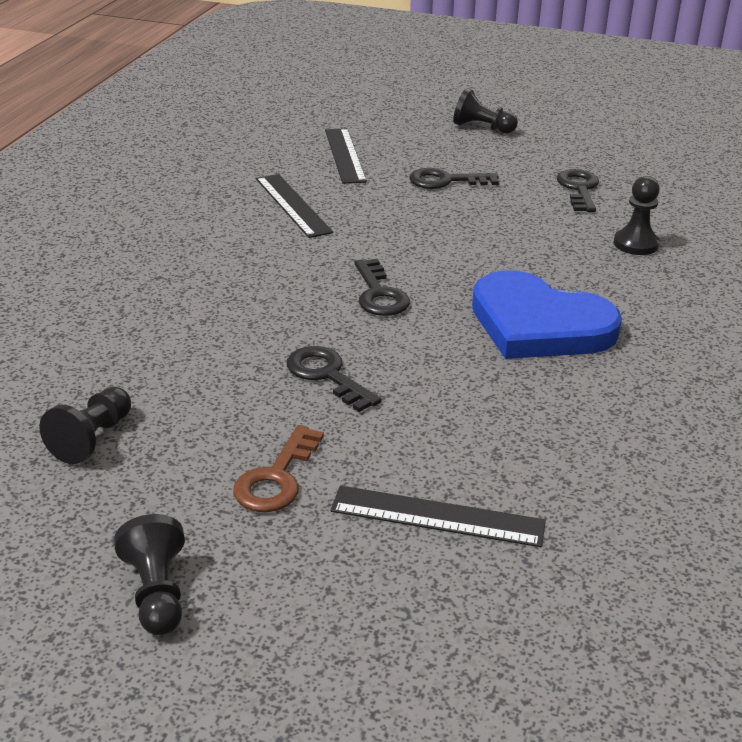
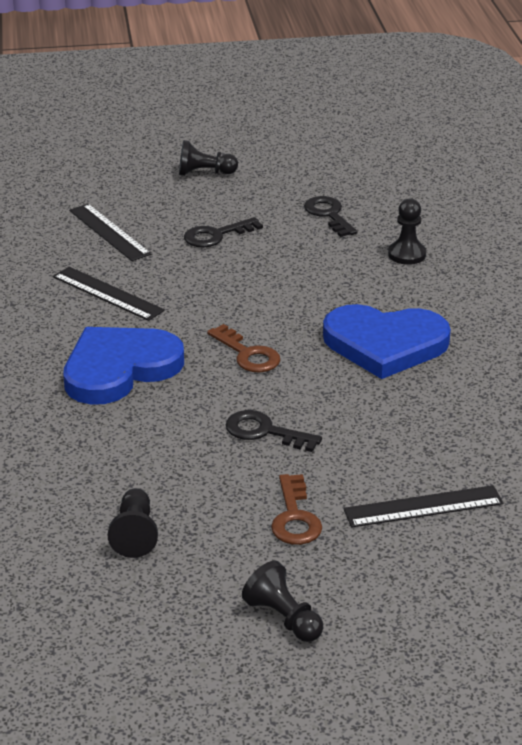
camera: 25 degrees left, 0 degrees up
black key [354,259,410,316] -> brown key [207,324,280,372]
none -> blue heart [63,327,184,405]

